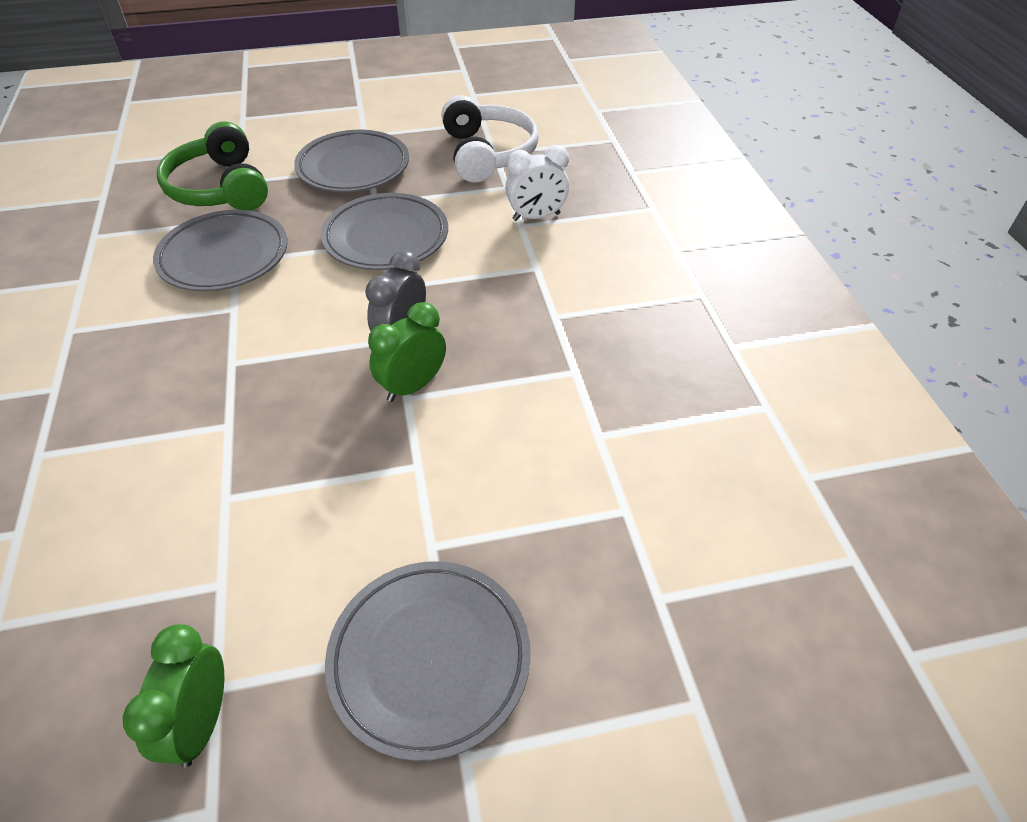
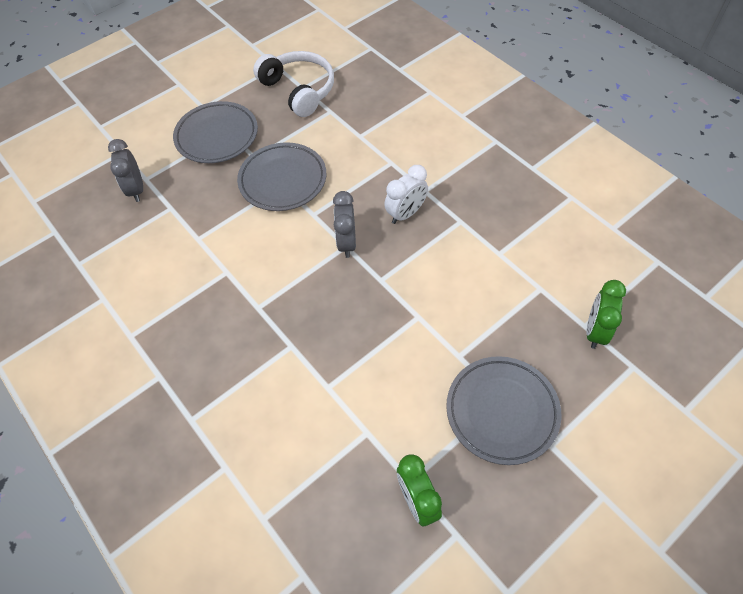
camera: 25 degrees left, 10 degrees up
grey plate [153,210,288,291] -> none
green headphones [157,121,268,211] -> grey clock [108,139,143,202]
green clock [368,302,446,402] -> green clock moved to [586,280,626,349]
white clock [505,145,569,221] -> white clock moved to [384,165,428,224]

